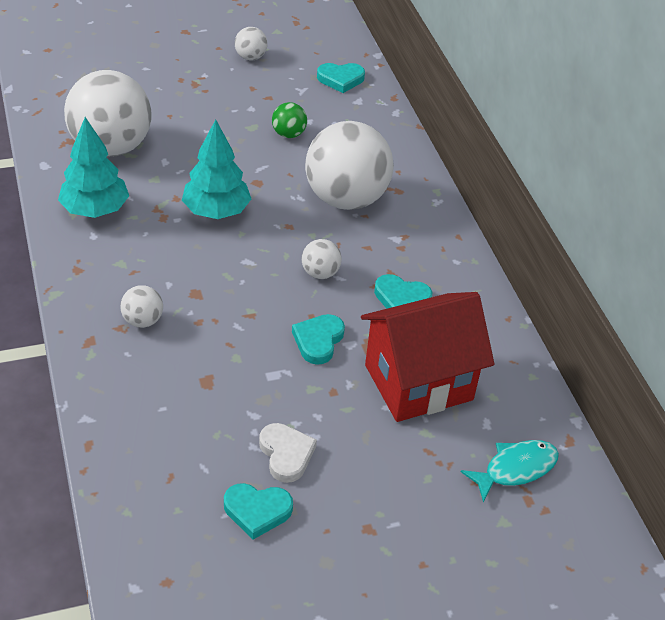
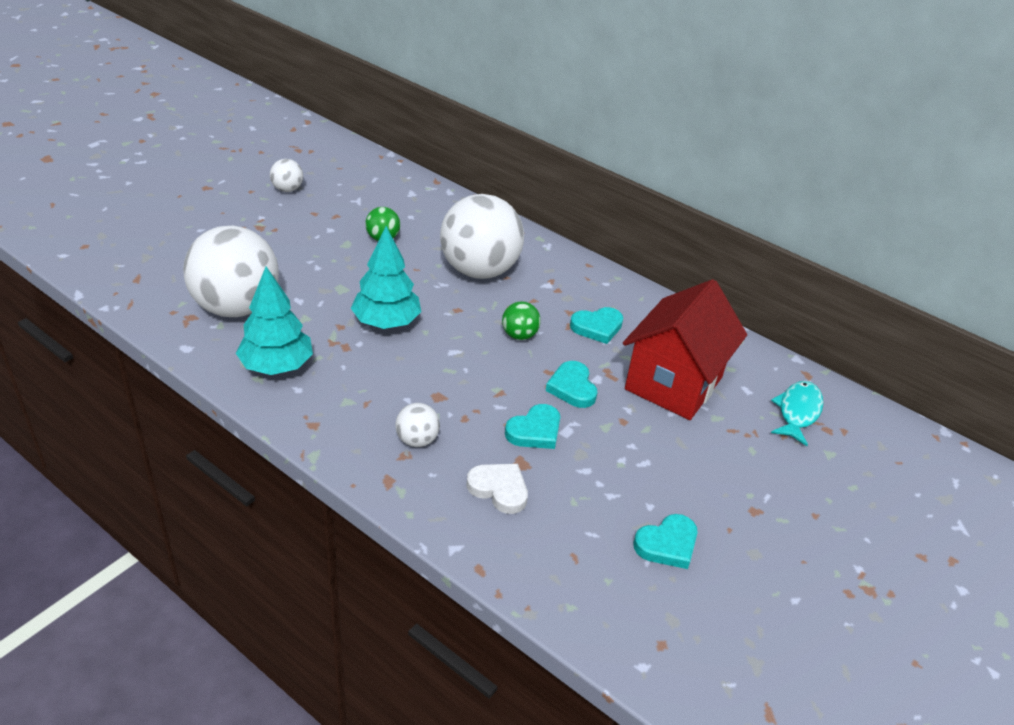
camera: 35 degrees left, 5 degrees down
white heart [259,423,317,483] -> white heart moved to [466,464,528,514]
white ball [301,239,342,279] -> green ball [502,301,541,340]
turquoise heart [317,63,365,93] -> turquoise heart moved to [505,404,560,449]

